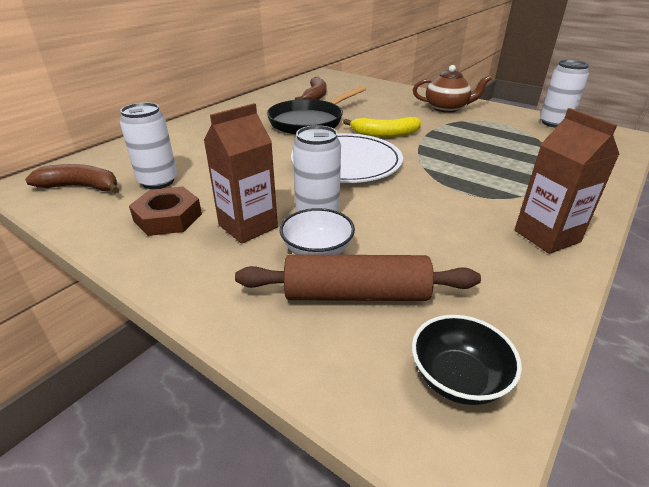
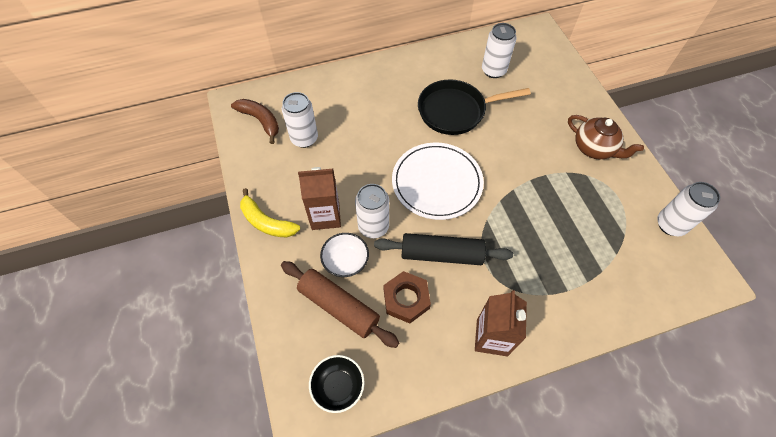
camera: 35 degrees right, 25 degrees up
brown nut [129,187,202,236] -> brown nut moved to [384,271,431,323]
brown banana [295,77,326,100] -> white can [482,23,517,78]
yellow banana [343,117,421,137] -> yellow banana moved to [240,188,300,238]
none -> black rolling pin [374,233,513,265]

